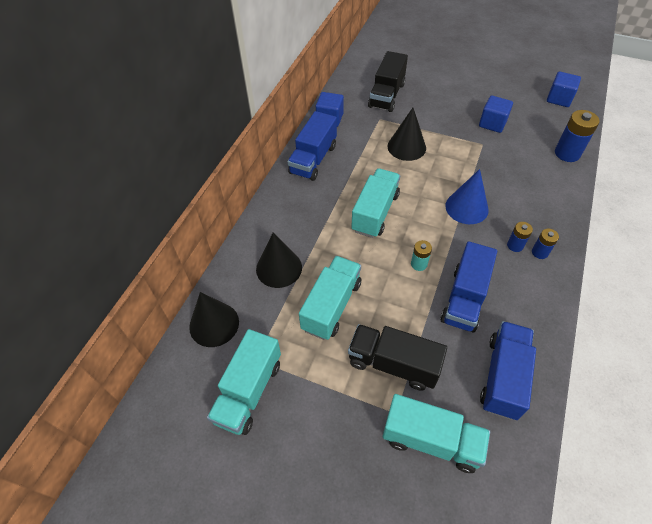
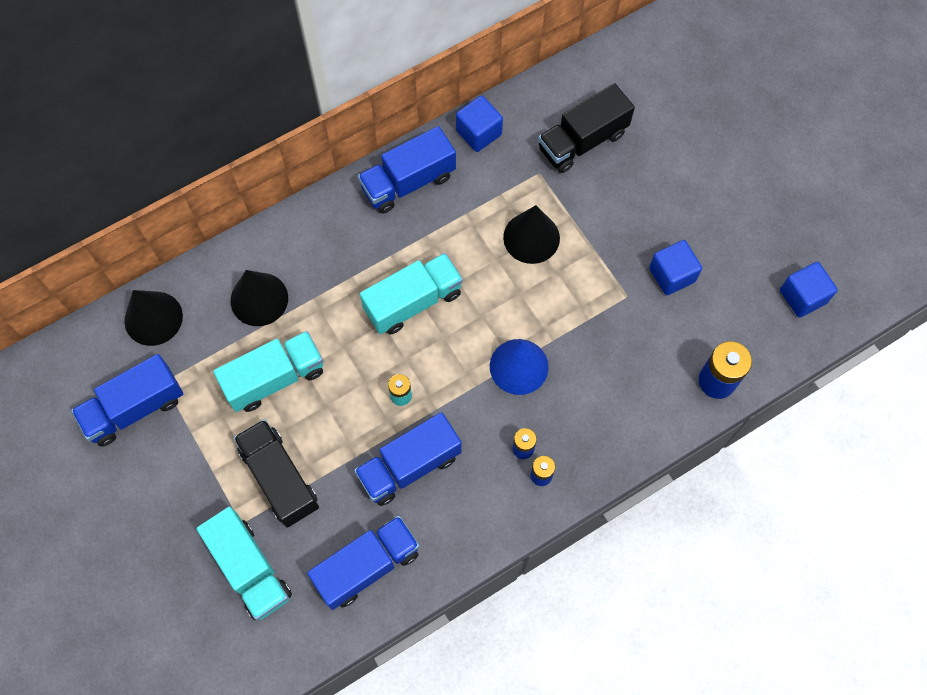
camera: 35 degrees right, 15 degrees up
turquoise truck [207,329,281,435] -> blue truck [71,354,183,447]

